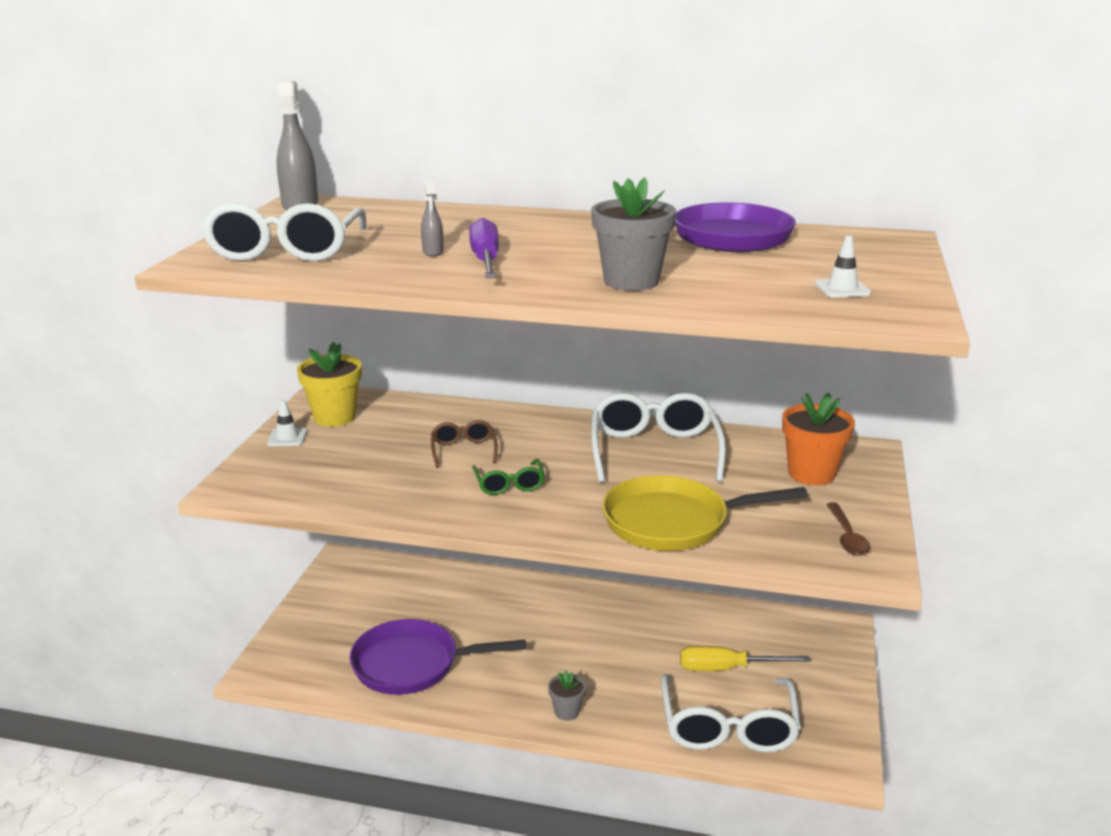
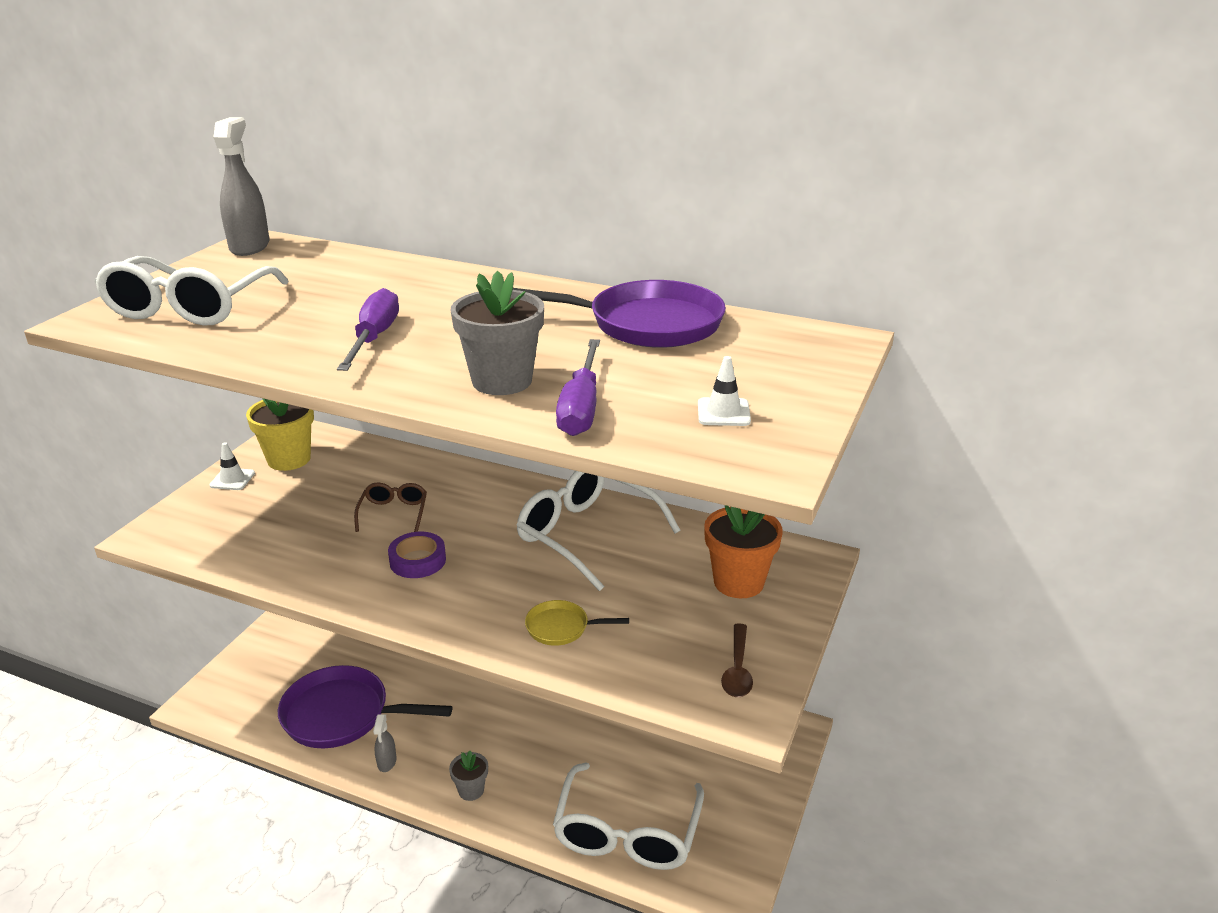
camera: 10 degrees right, 5 degrees up
grey spray bottle [421,181,444,256] -> grey spray bottle moved to [373,714,397,772]
green glasses [472,459,545,495] -> purple tape [388,532,446,578]
white glasses [591,393,726,483] -> white glasses turned 60 degrees counterclockwise [517,471,680,591]
yellow pan [602,475,808,551] -> yellow pan [525,600,629,646], size x0.48
yellow screwdriver [680,646,810,671] -> none
none -> purple screwdriver [556,339,600,436]

